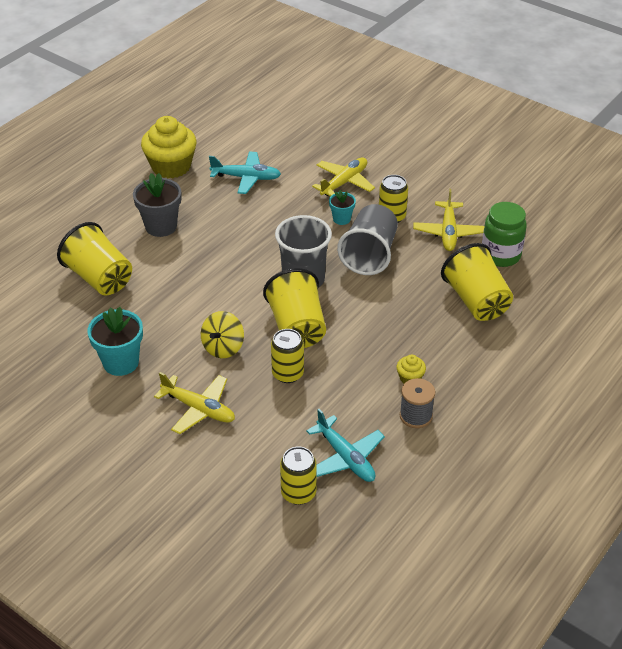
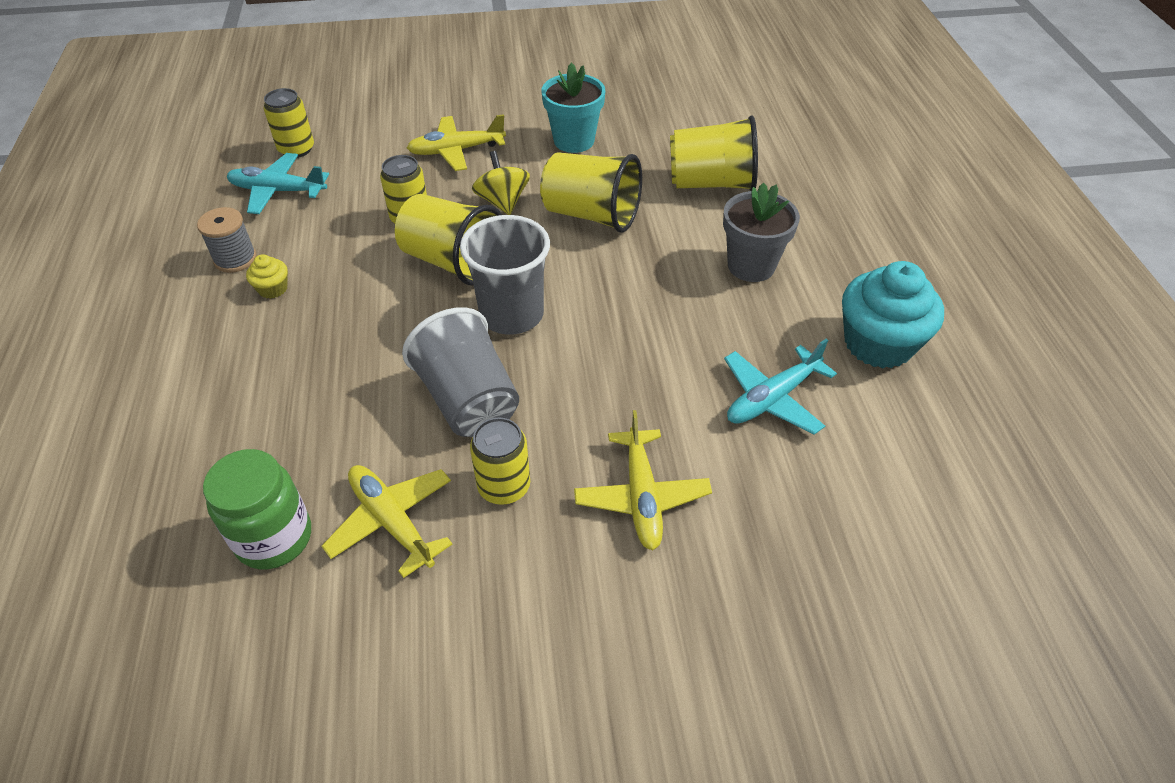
camera: 135 degrees right, 5 degrees up
yellow cupcake [141,116,196,178] -> turquoise cupcake [842,261,944,368]
turquoise flower pot [329,190,356,225] -> none
yellow cup [441,243,513,321] -> yellow cup moved to [540,152,642,232]

